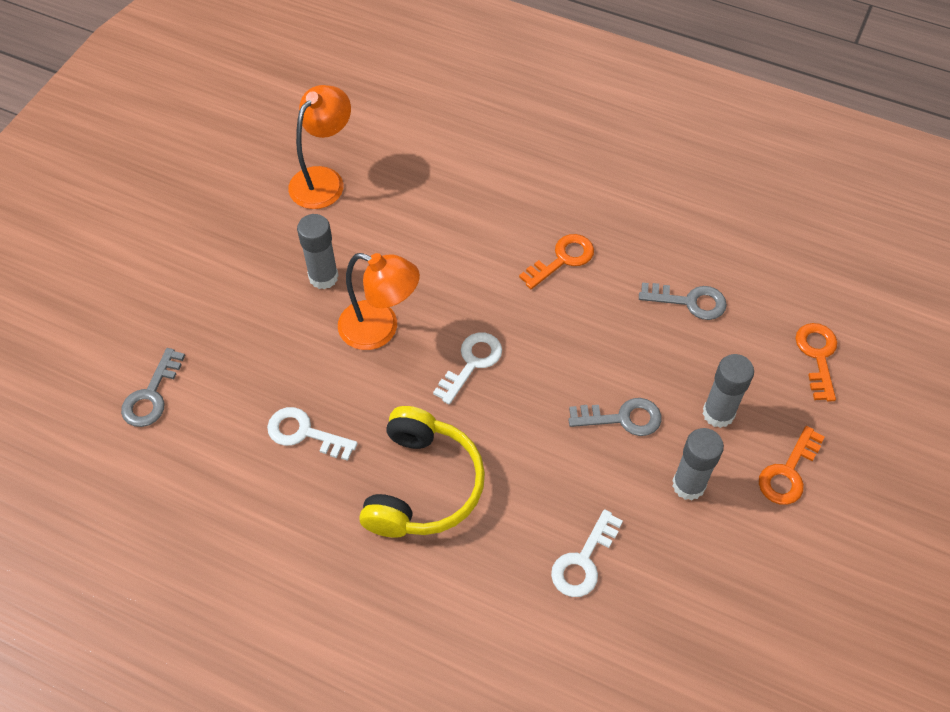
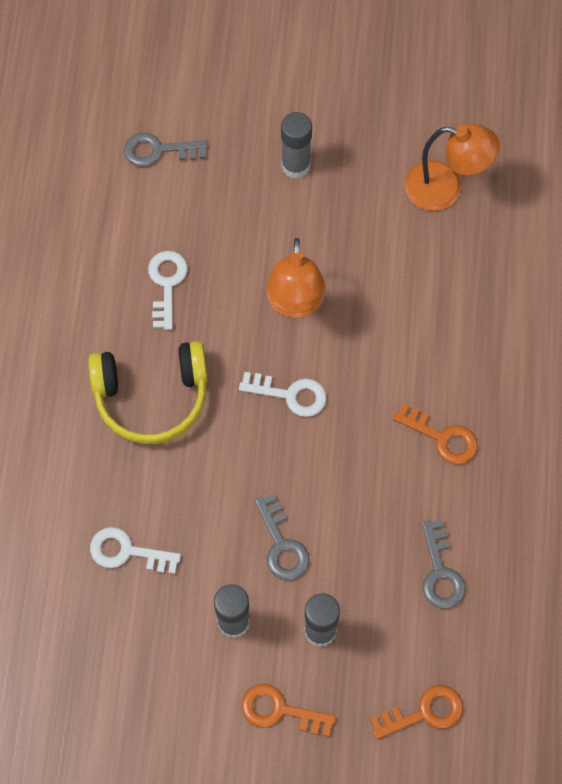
camera: 70 degrees right, 10 degrees up
grey glue stick [297,214,339,290] -> grey glue stick moved to [281,112,312,179]

